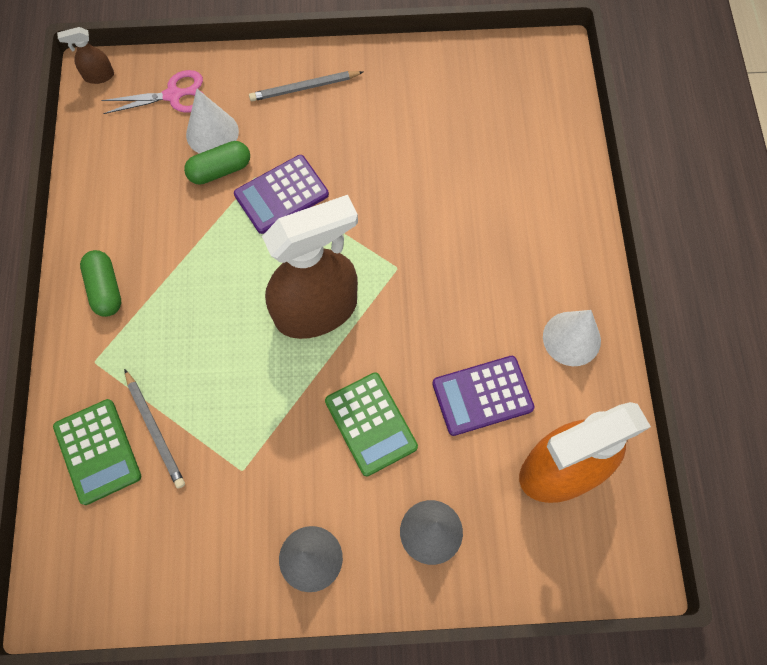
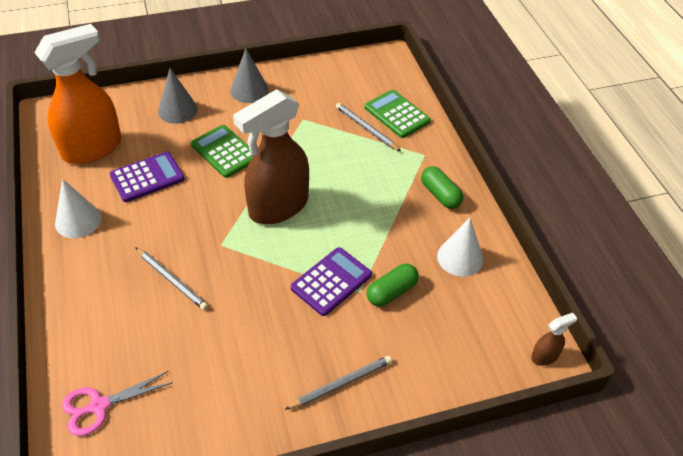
camera: 165 degrees right, 20 degrees down
pink scissors [101,70,205,114] -> pink scissors moved to [62,371,173,436]
white cone [186,89,239,154] -> white cone moved to [437,218,483,277]
none -> grey pencil [135,247,208,310]

